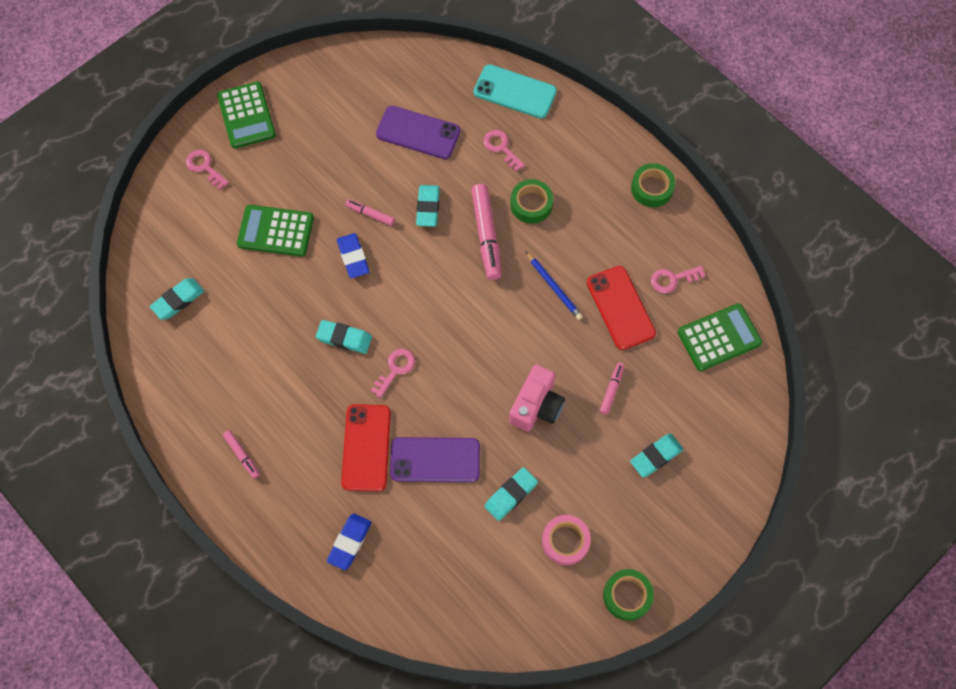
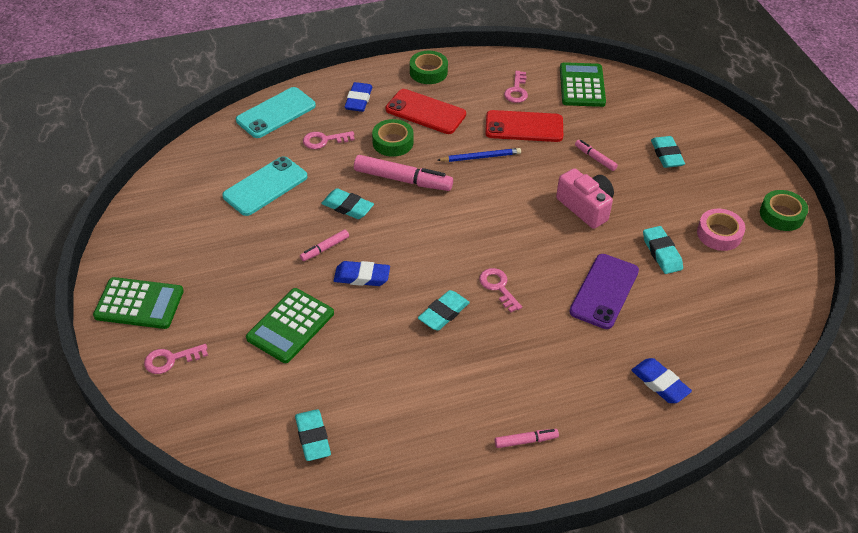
camera: 65 degrees left, 20 degrees down
red phone [341,404,391,492] -> red phone moved to [386,89,466,134]
purple phone [376,106,460,159] -> turquoise phone [222,156,308,216]
none -> blue eraser [344,82,373,112]

